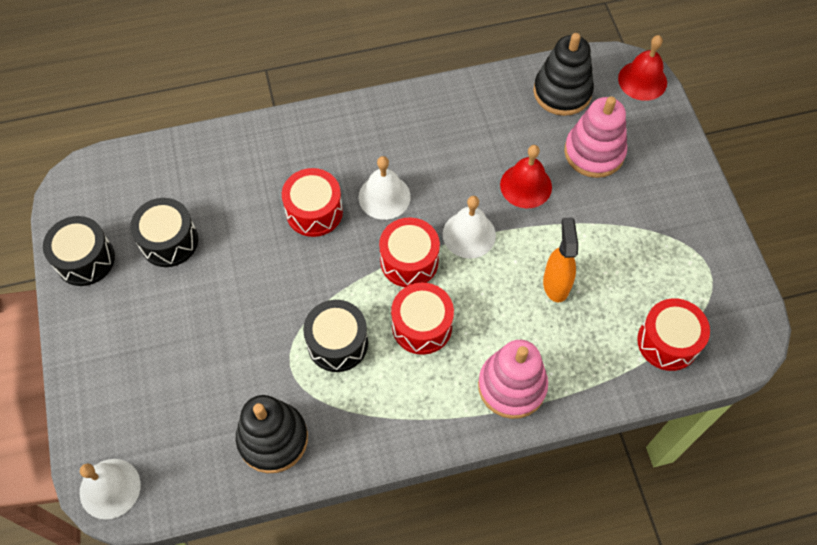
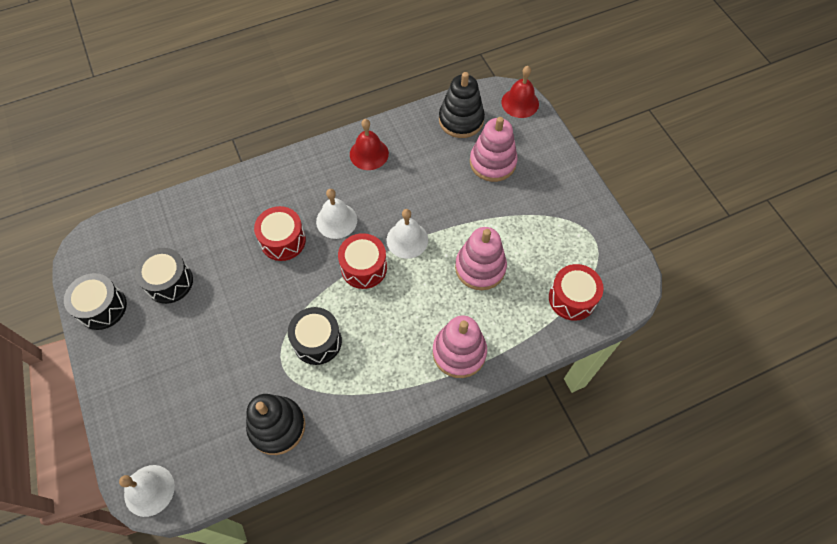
camera: 10 degrees left, 0 degrees up
red drum [391,283,454,355] -> none
red bell [500,145,552,208] -> red bell moved to [350,119,389,170]
orange spray bottle [543,218,578,303] -> pink stacking toy [455,227,507,290]

